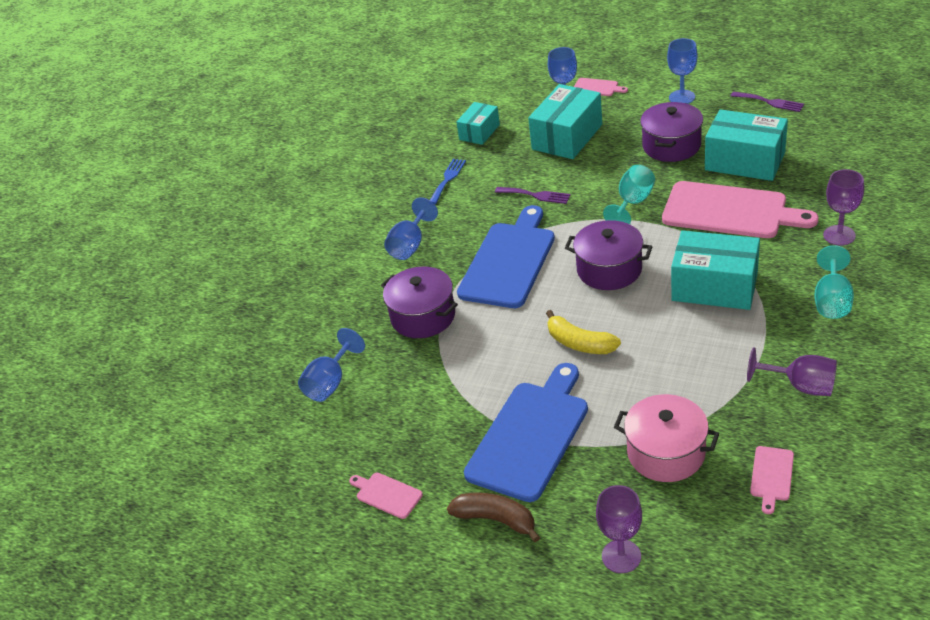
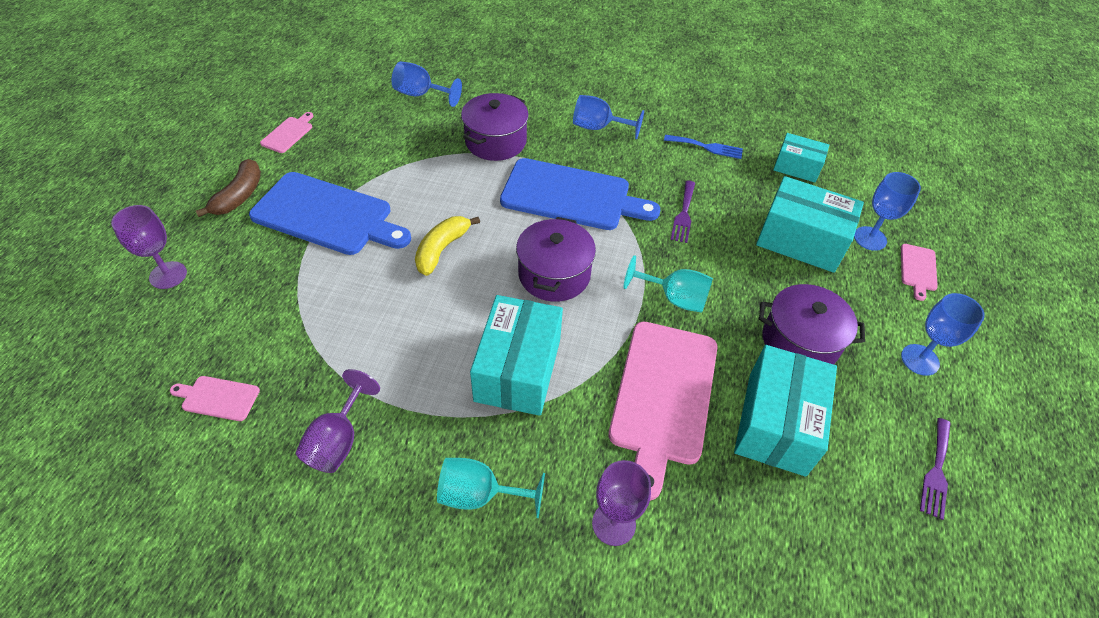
camera: 75 degrees right, 10 degrees up
pink pot [614,394,719,482] -> none

